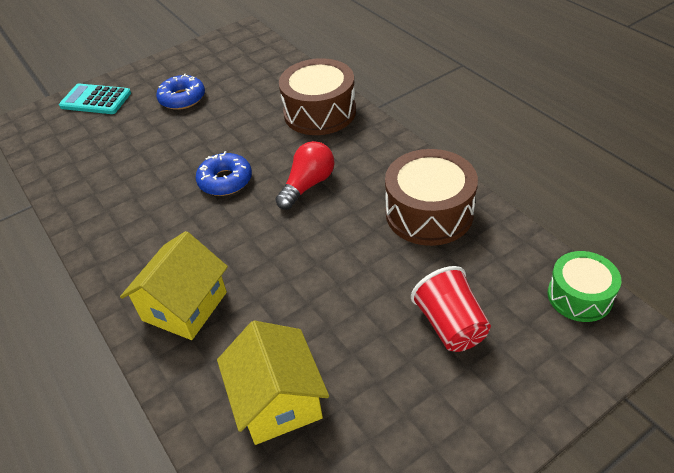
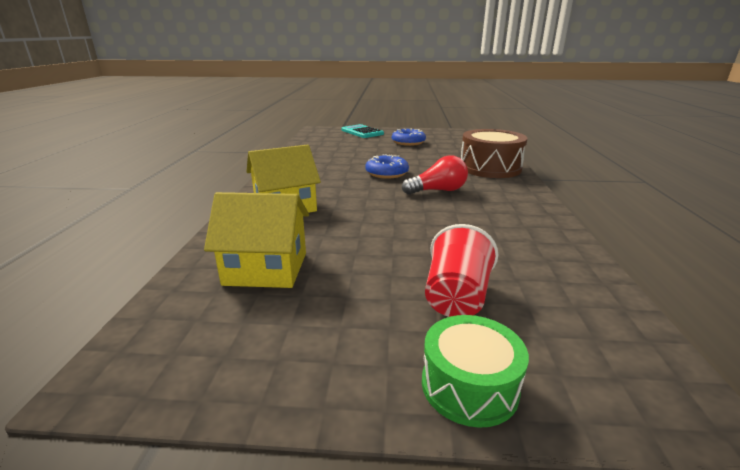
camera: 35 degrees right, 20 degrees down
yellow house [217,321,329,445] -> yellow house turned 75 degrees clockwise [204,192,309,288]
brown drum [385,149,478,246] -> none
green drum [548,251,621,322] -> green drum moved to [422,315,529,428]

